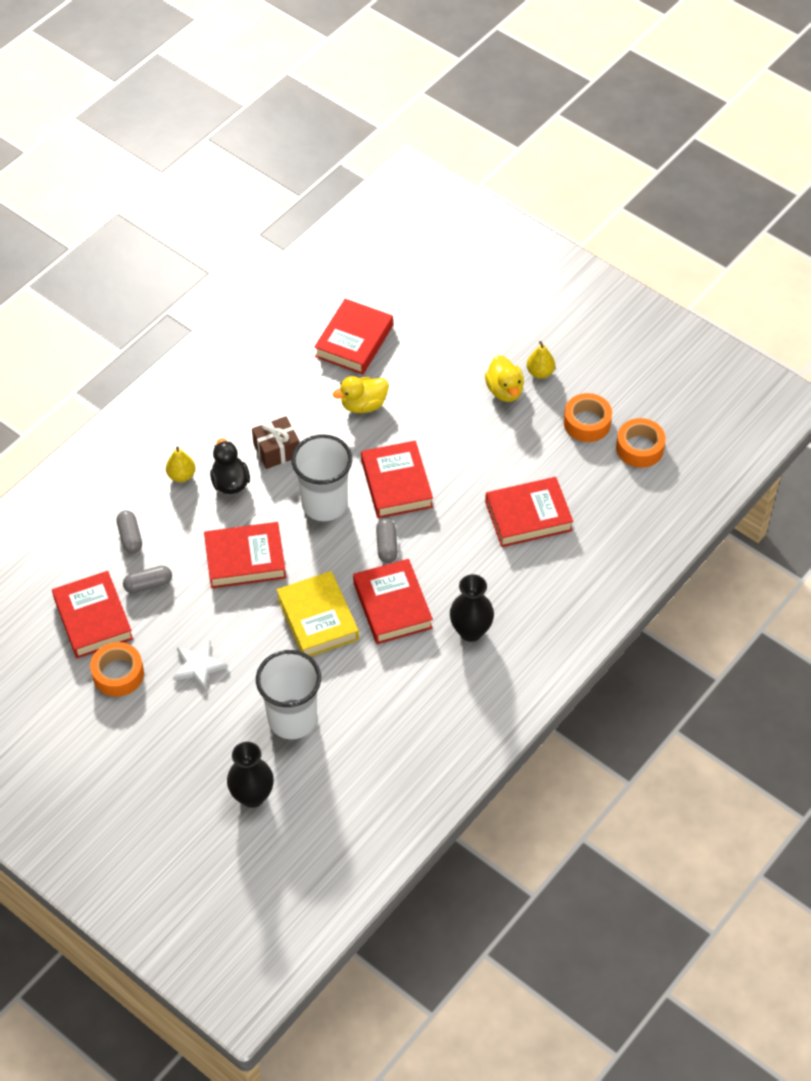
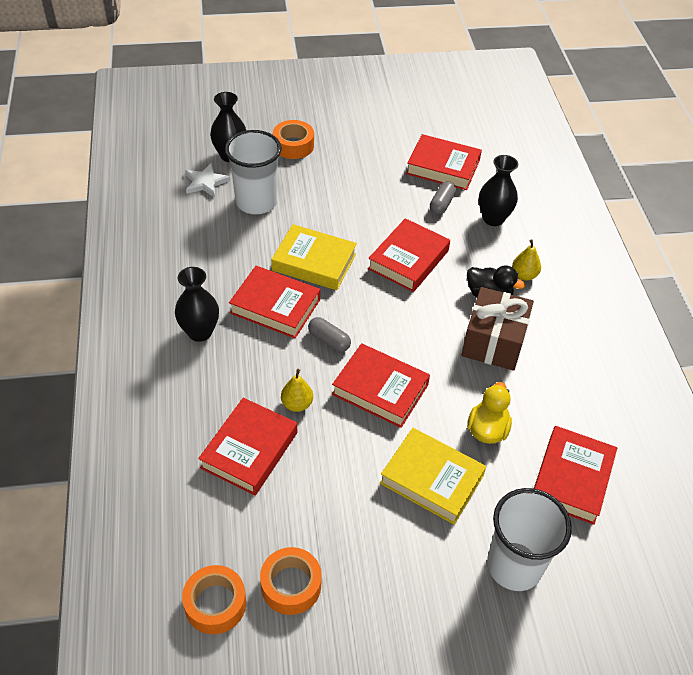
camera: 130 degrees right, 5 degrees down
orange tape [90,642,144,697] -> orange tape moved to [273,120,314,159]
grey capsule [117,510,142,553] -> black vase [479,155,518,226]
white star [173,640,228,690] -> white star moved to [185,163,230,198]
brown gift [252,416,299,469] -> brown gift [462,287,534,371], size x1.53
white cup [291,434,352,521] -> white cup moved to [487,488,572,591]
red book [314,299,393,375] -> red book turned 45 degrees clockwise [534,426,617,525]
yellow duck [485,355,524,402] -> none
yellow pear [527,341,555,378] -> yellow pear moved to [281,369,313,412]
none -> yellow book [380,428,486,524]

